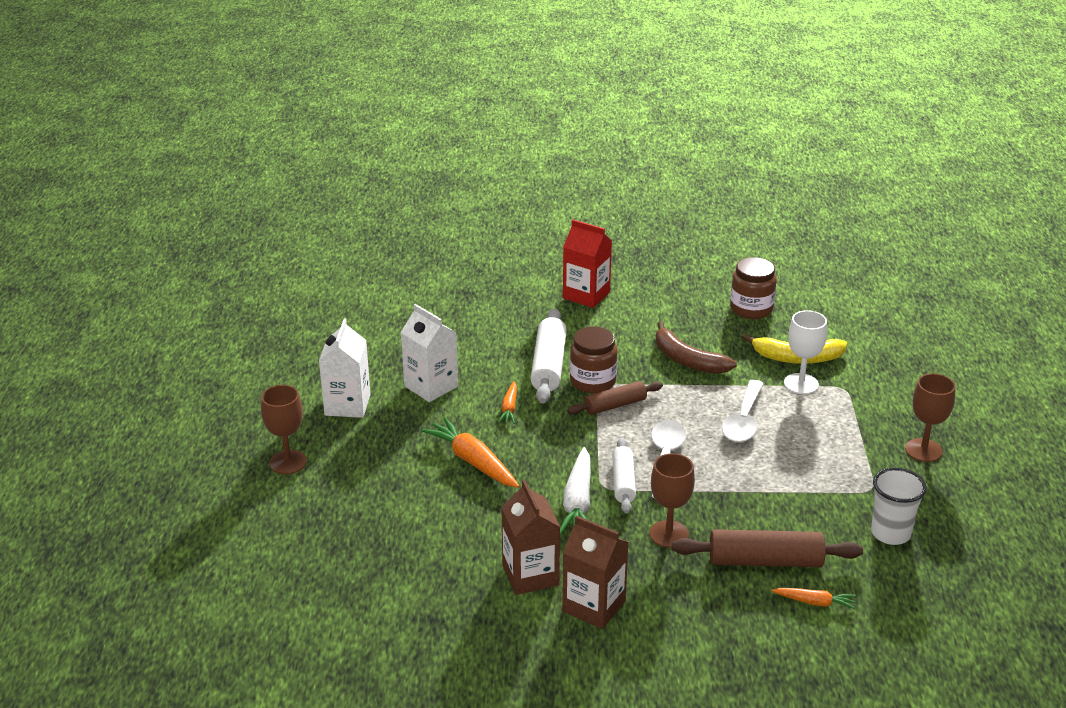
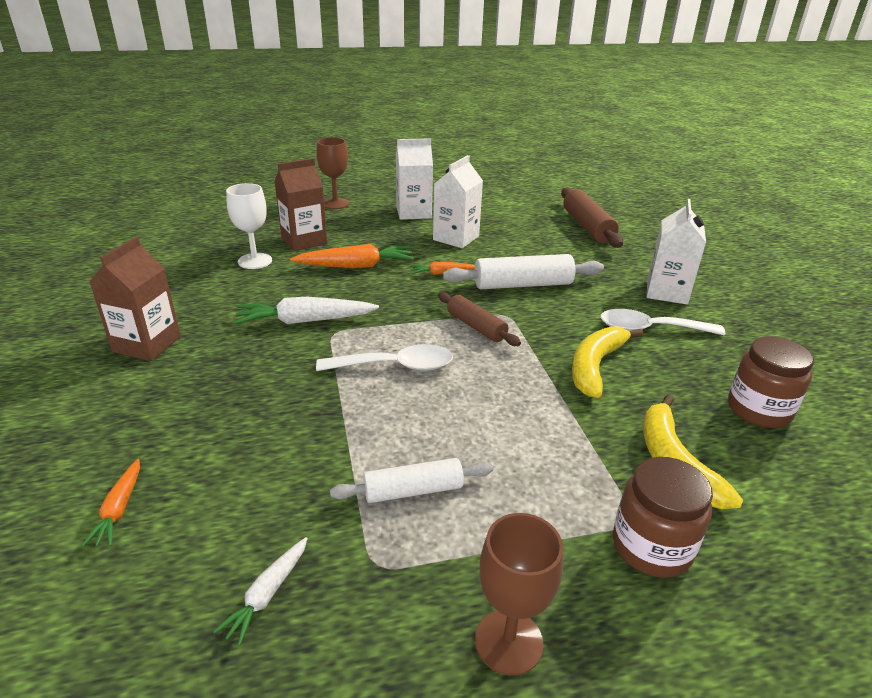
camera: 75 degrees right, 0 degrees up
orange carrot [421,417,519,488] -> orange carrot turned 45 degrees clockwise [290,244,414,268]
brown carton [501,480,560,595] -> brown carton moved to [275,158,327,251]
red carton [563,220,612,308] -> white carton [647,199,706,304]
brown jar [570,327,618,393] -> brown jar moved to [613,457,713,578]
white rolling pin [612,438,636,513] -> white rolling pin moved to [330,458,493,503]
brown goblet [649,453,695,548] -> none
brown banana [656,321,737,374] -> yellow banana [572,326,643,398]
brown rolling pin [672,529,863,567] -> brown rolling pin moved to [561,187,623,248]
white spoon [722,380,764,442] -> white spoon moved to [600,309,725,335]
white goblet [784,310,827,394] -> white goblet moved to [226,183,272,269]
white cup [871,468,927,545] -> white carrot [214,537,308,646]

